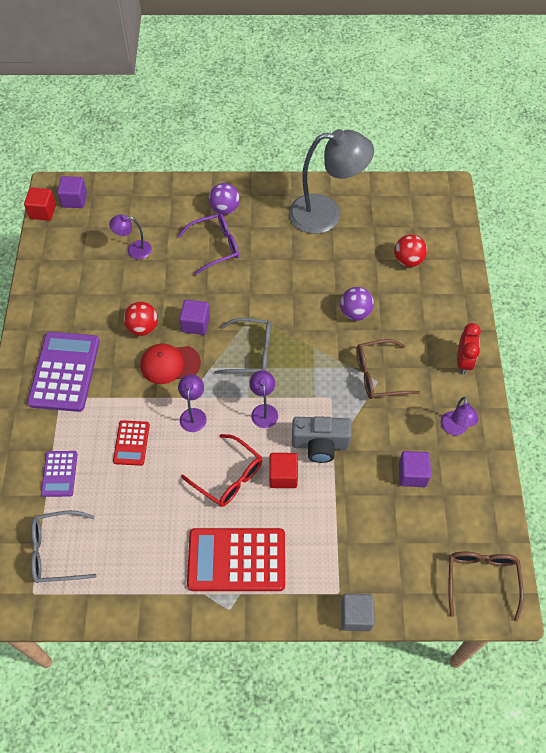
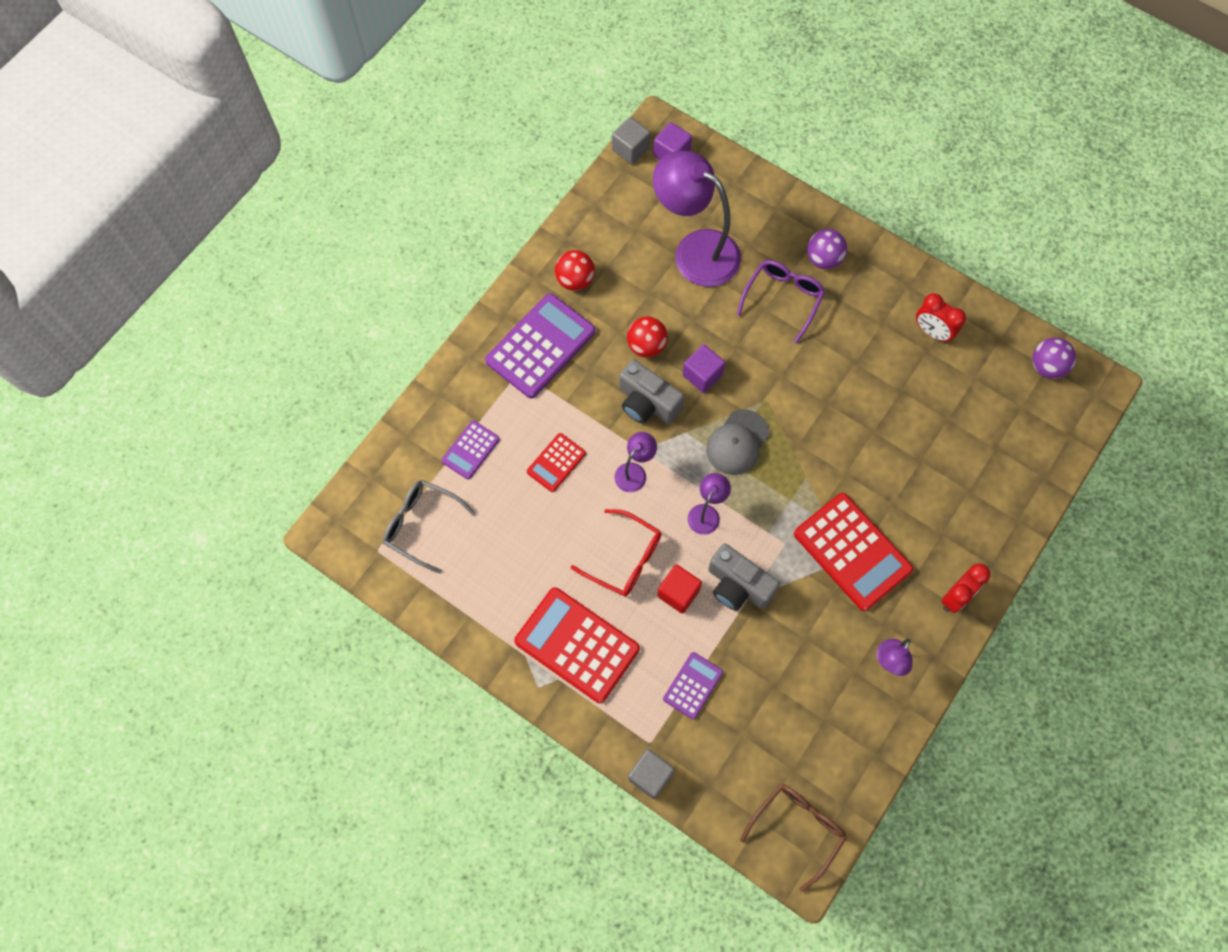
camera: 35 degrees right, 10 degrees up
red cube [24,187,56,221] -> grey cube [612,117,650,164]
purple lamp [109,214,152,259] -> purple lamp [653,151,741,287], size x2.21
red cap [140,344,201,384] -> grey camera [619,359,684,424]
purple glasses [178,213,239,275] -> purple glasses turned 75 degrees counterclockwise [737,260,825,343]
red glasses [181,434,262,507] -> red glasses turned 45 degrees counterclockwise [571,509,661,597]
grey glasses [214,318,271,374] -> grey cap [706,409,770,475]
grey lamp [289,129,374,234] -> red clock [916,293,966,343]
purple ball [340,287,374,321] -> purple ball moved to [1032,338,1076,379]
brown glasses [356,339,420,399] -> red calculator [794,493,913,611]
red ball [394,234,427,267] -> red ball moved to [555,250,595,291]
purple cube [399,451,431,487] -> none
none -> purple calculator [663,652,723,719]

